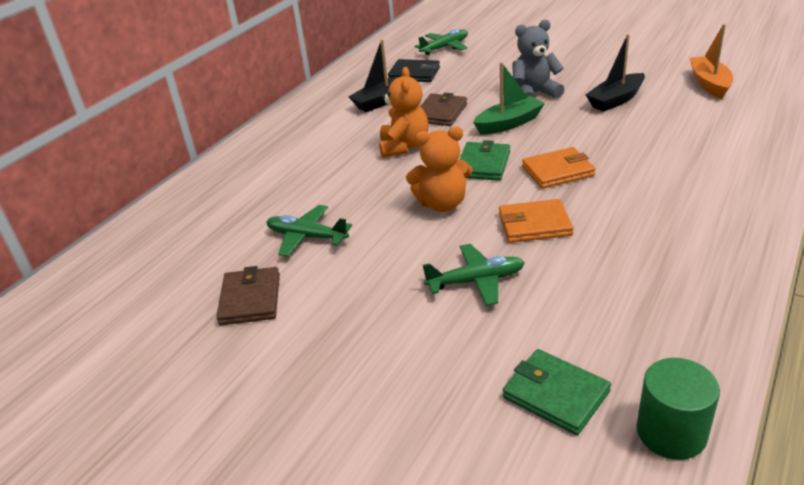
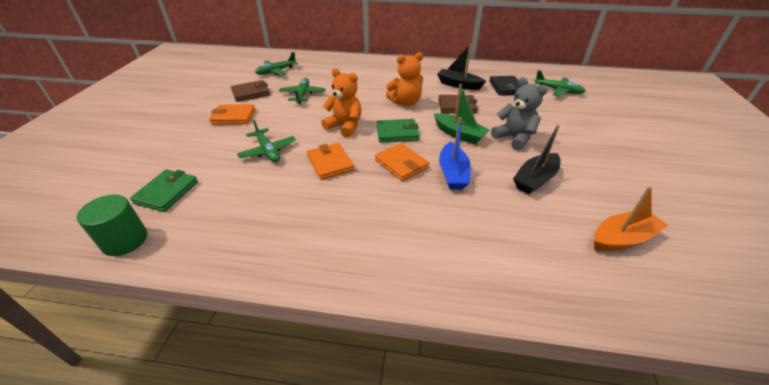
camera: 65 degrees right, 5 degrees up
orange teddy bear [406,126,473,212] -> orange teddy bear turned 150 degrees clockwise [321,68,362,138]
black boat [586,34,645,112] -> black boat turned 75 degrees counterclockwise [513,124,561,194]
none -> orange wallet [209,104,255,125]
none -> green plane [255,52,298,75]
none -> blue boat [439,117,471,190]

